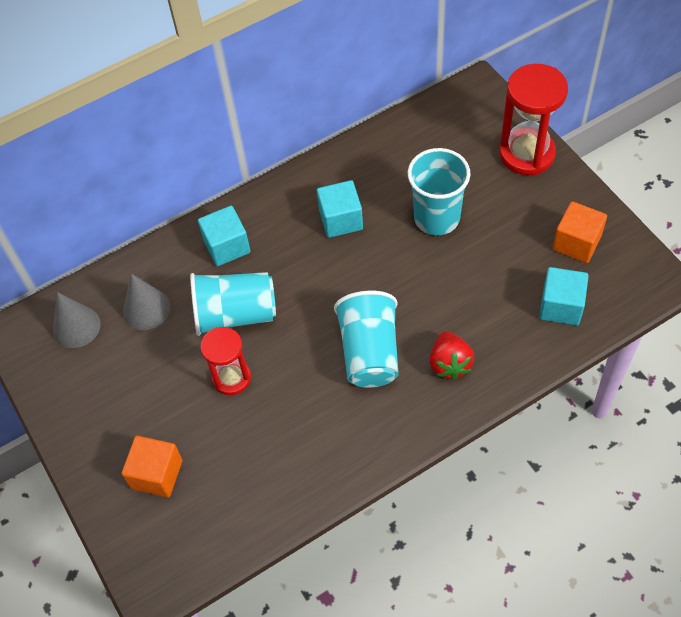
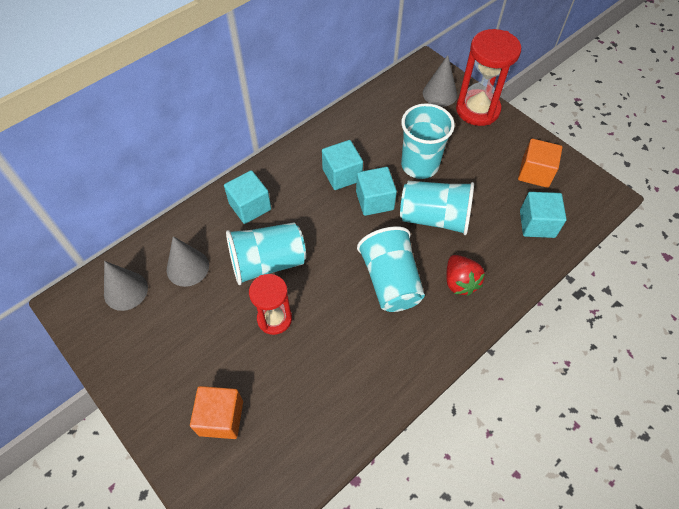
camera: 15 degrees left, 0 degrees up
none -> turquoise cube [356,167,397,216]
none -> turquoise cup [400,181,474,235]
none -> grey cone [423,55,457,107]

